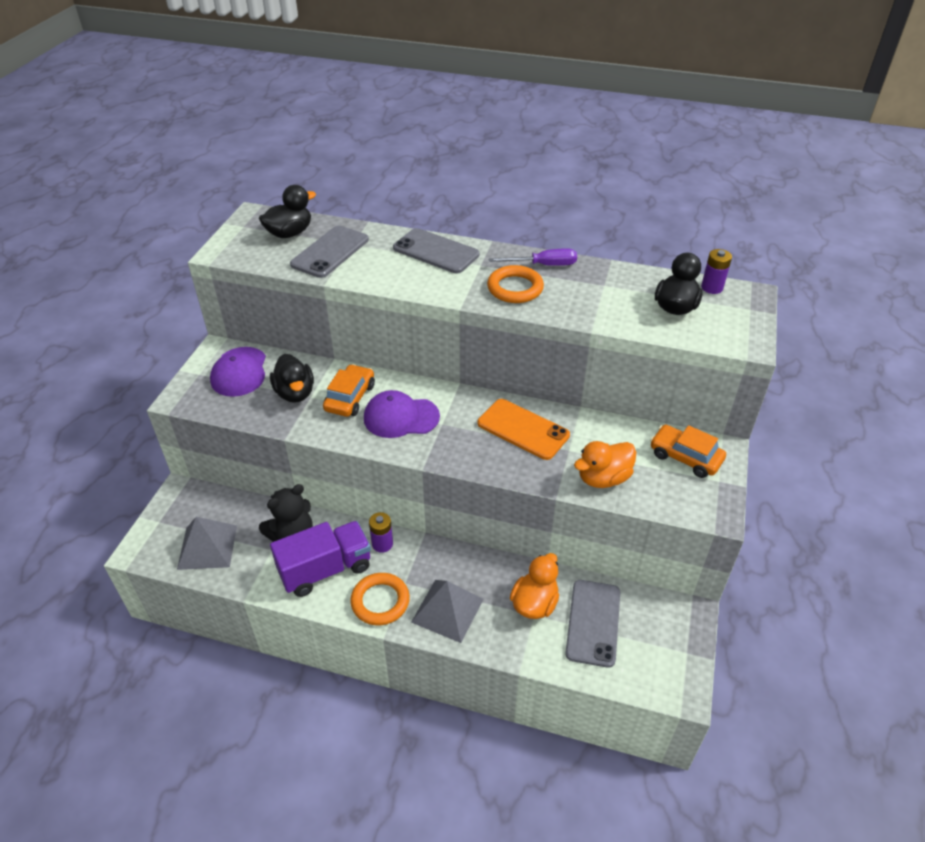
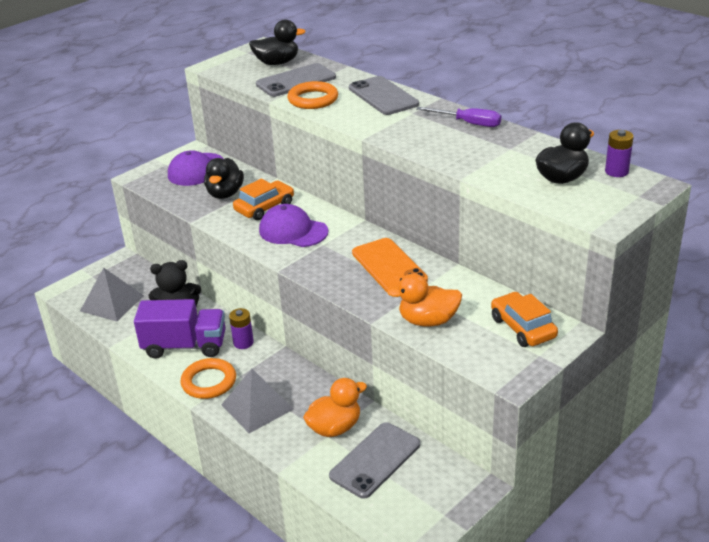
camera: 30 degrees right, 10 degrees down
orange ring [487,265,544,303] -> orange ring moved to [287,81,338,109]

